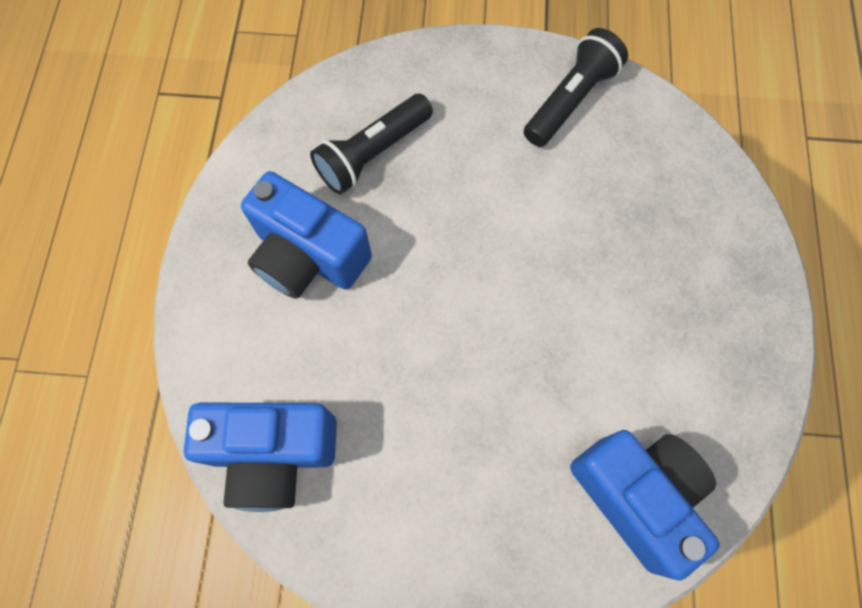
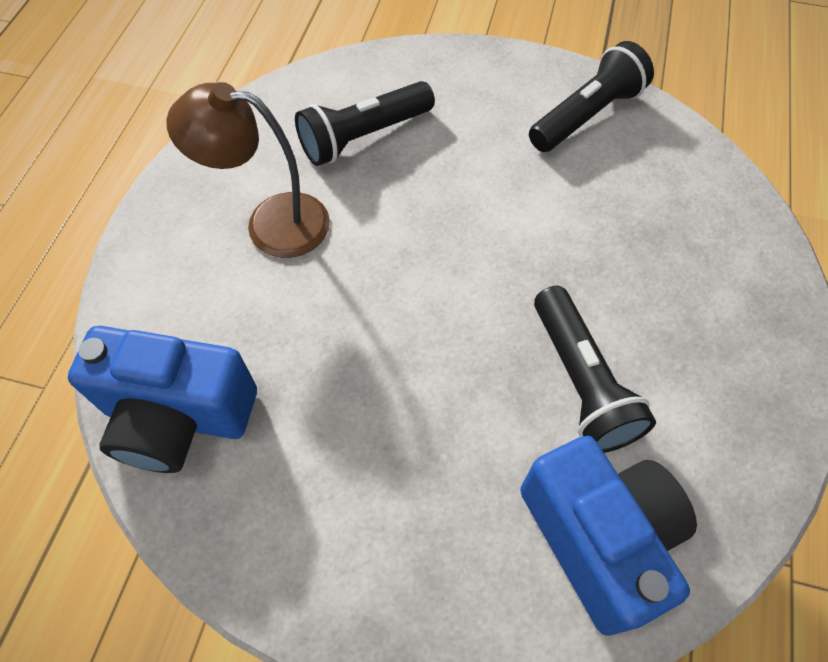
camera: 10 degrees right, 10 degrees down
blue camera [241,171,372,299] -> brown lamp [166,82,330,258]
none -> black flashlight [534,286,656,453]

